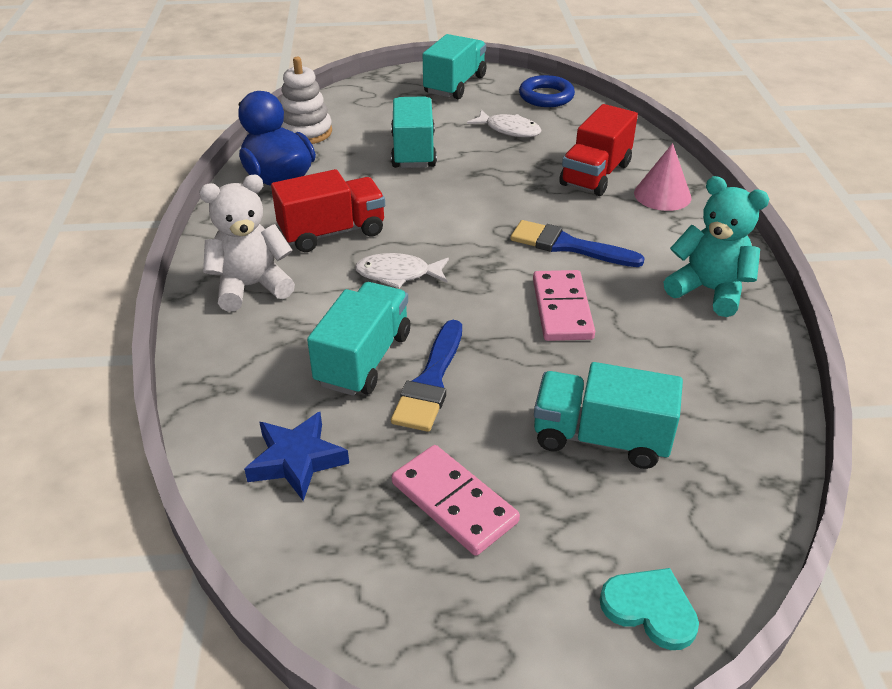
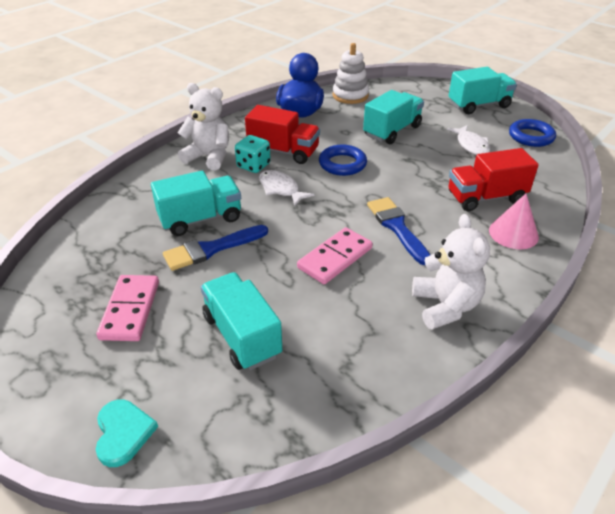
camera: 45 degrees right, 0 degrees up
blue star [244,412,349,501] -> none
turquoise teddy bear [664,176,769,317] -> white teddy bear [412,214,490,330]
none -> turquoise dice [235,135,271,173]
none -> blue ring [319,145,367,176]

